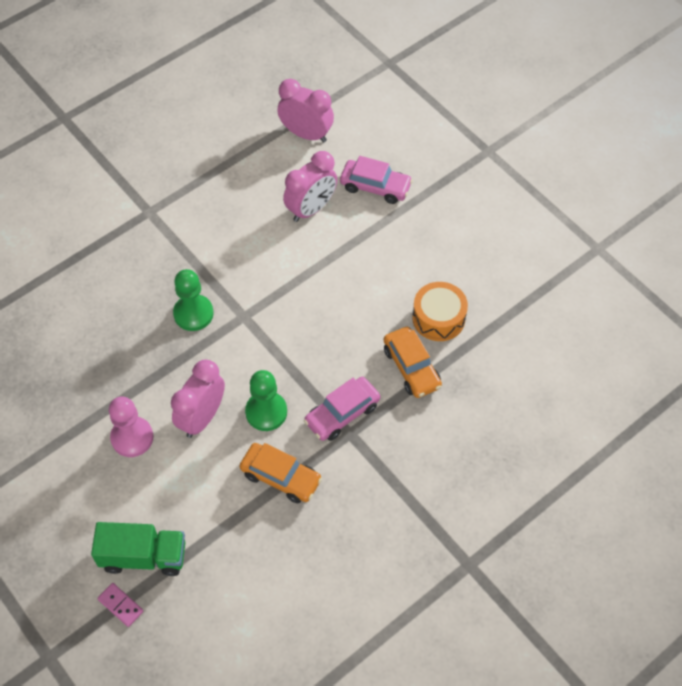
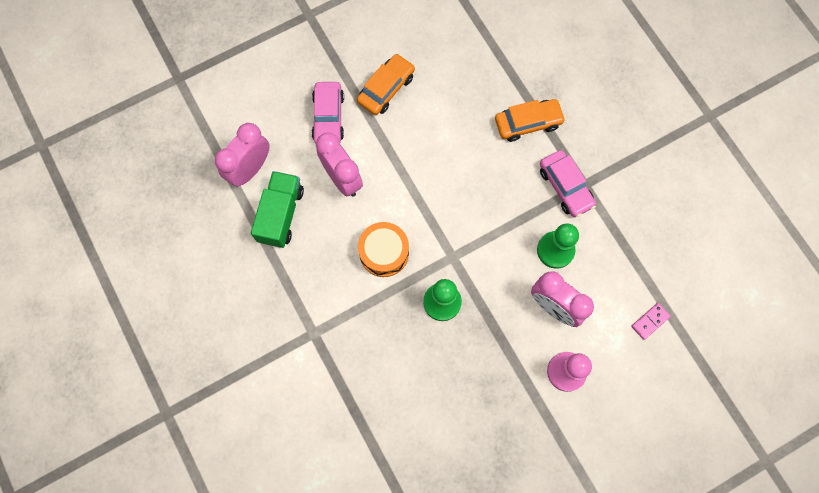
camera: 80 degrees left, 15 degrees up
green truck [91,522,185,576] -> green truck moved to [251,171,304,248]
pink domino [98,583,143,627] -> pink domino moved to [631,303,671,340]
orange car [240,443,322,503] -> orange car moved to [357,54,415,115]
pink car [340,156,413,204] -> pink car turned 150 degrees clockwise [311,82,344,144]
orange drum [412,282,468,341] -> orange drum moved to [358,222,409,277]

